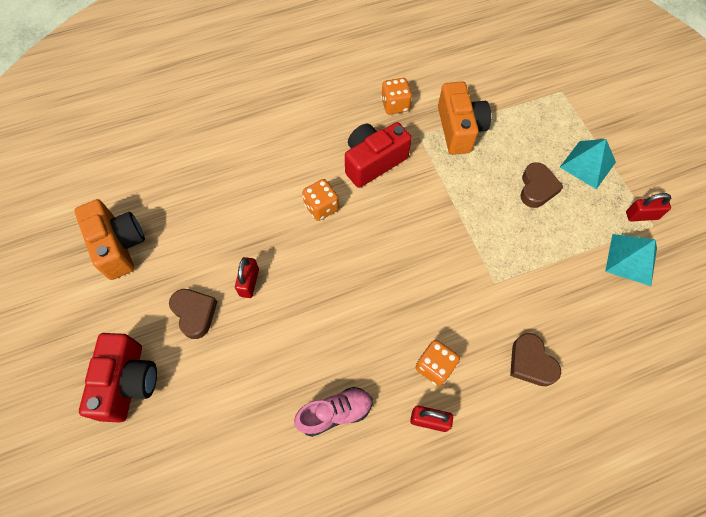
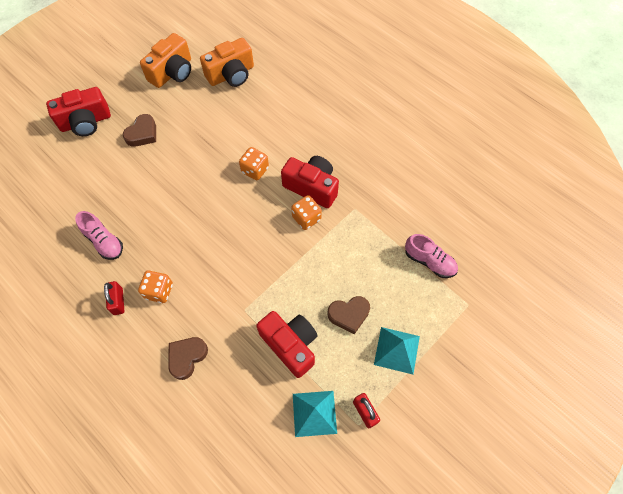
camera: 65 degrees right, 0 degrees up
red padlock [235,257,259,298] -> none
orange dice [381,78,412,115] -> orange dice moved to [291,195,322,230]
orange camera [438,81,491,155] -> orange camera moved to [200,38,254,87]
none -> red camera [256,311,318,378]
none -> pink shoe [405,234,458,278]

